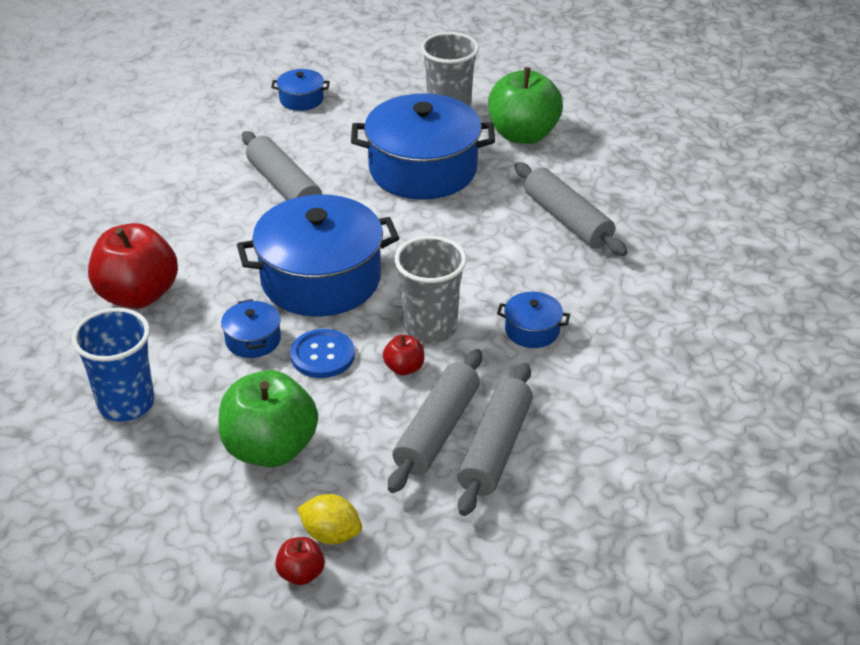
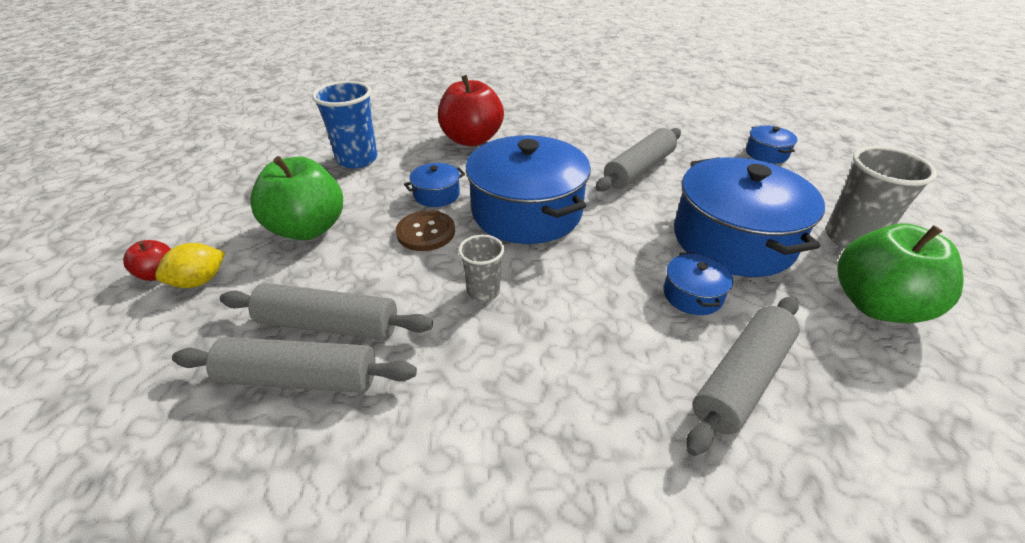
camera: 75 degrees right, 0 degrees up
blue button [290,329,355,378] -> brown button [396,210,455,251]
yellow lemon [297,494,362,544] -> yellow lemon turned 45 degrees clockwise [155,243,225,288]
red apple [383,335,424,375] -> none
grey cup [395,236,467,343] -> grey cup [458,235,504,302], size x0.58
blue pot [497,292,570,348] -> blue pot moved to [663,252,733,315]

